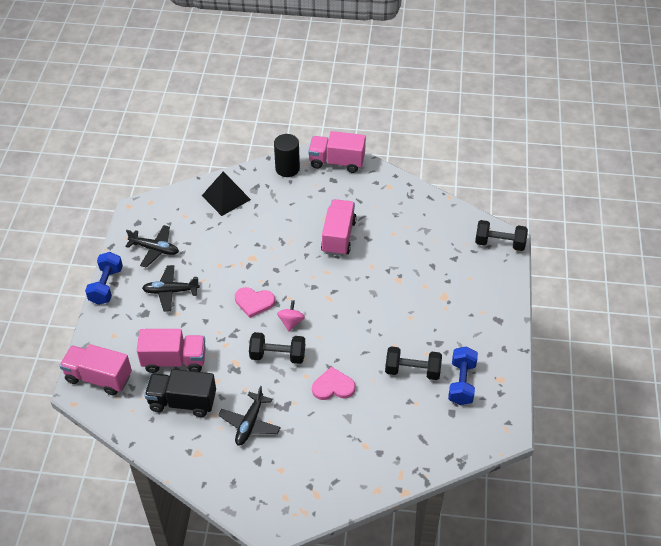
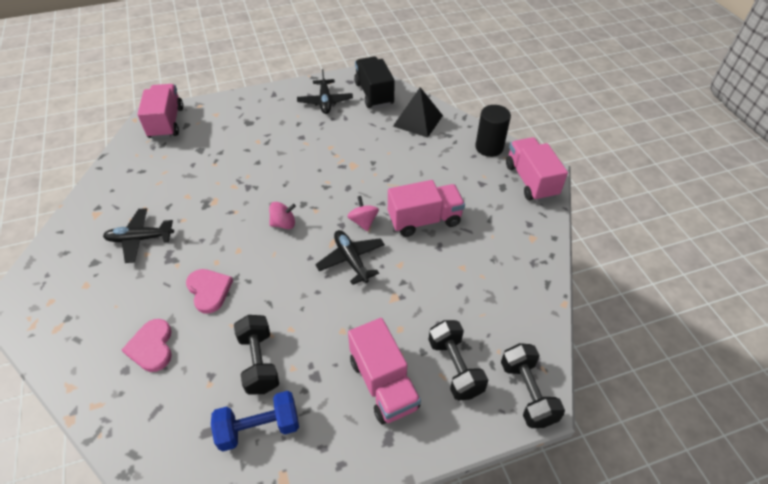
camera: 65 degrees right, 0 degrees up
blue dumbbell [85,252,123,305] -> none
pink truck [137,329,206,373] -> pink truck moved to [348,318,421,424]
black plane [142,265,200,312] -> black plane moved to [315,230,385,285]
black truck [144,369,216,417] -> black truck moved to [354,56,395,108]
pink heart [235,287,275,318] -> pink heart moved to [122,319,172,372]
black dumbbell [249,332,305,364] -> black dumbbell moved to [429,320,488,401]
none -> pink spinning top [347,196,379,231]

